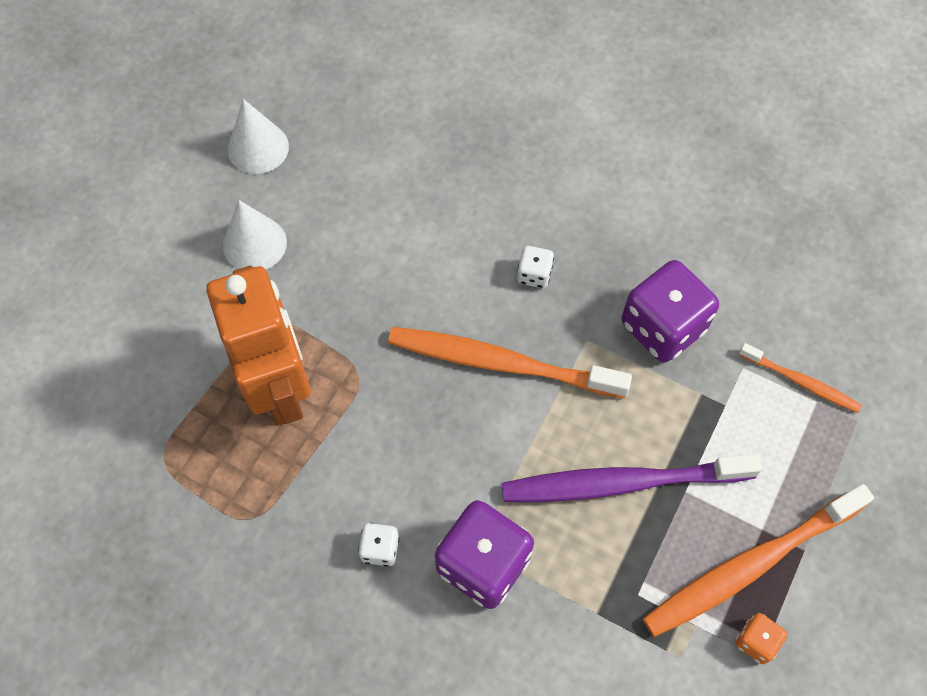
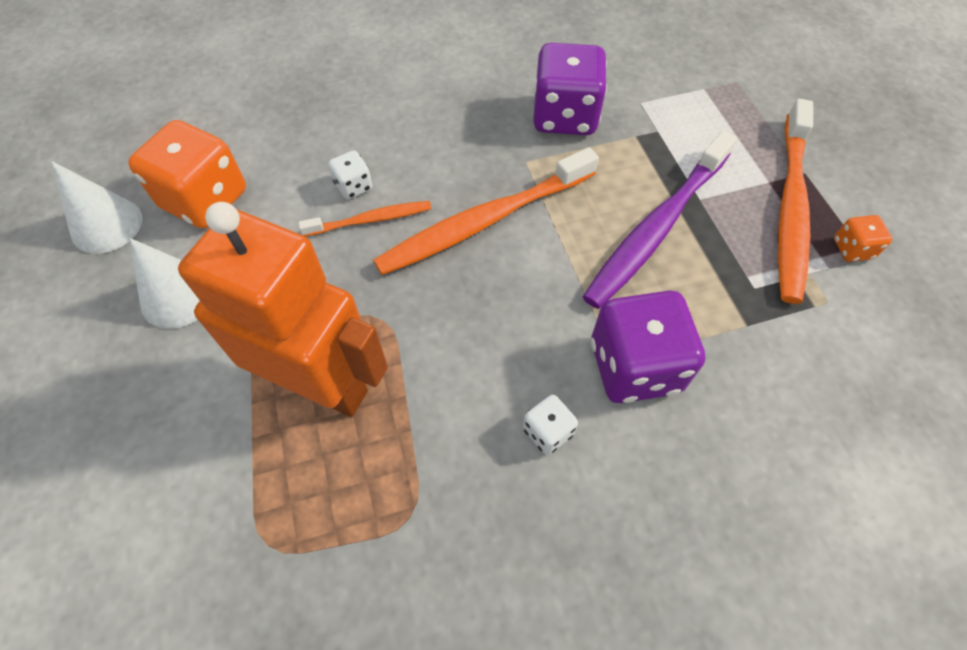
camera: 45 degrees left, 5 degrees down
white dice [517,246,554,288] -> white dice moved to [328,150,373,199]
orange toothbrush [739,343,862,413] -> orange toothbrush moved to [298,201,432,236]
none -> orange dice [128,120,246,228]

